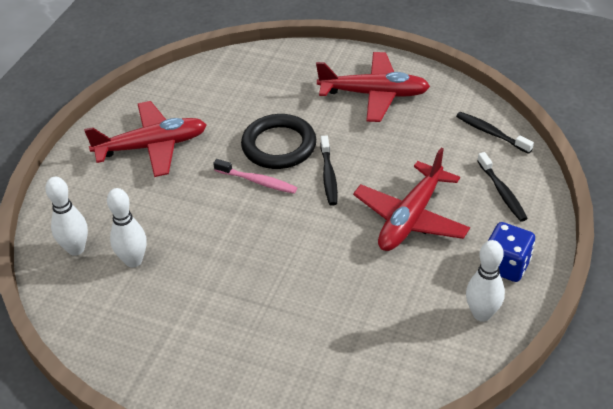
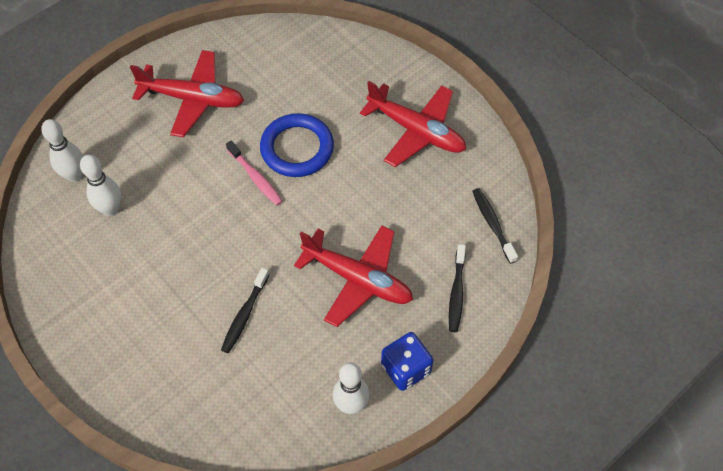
camera: 25 degrees right, 15 degrees up
black ring [241,114,316,169] -> blue ring [260,113,334,177]
black toothbrush [320,135,338,206] -> black toothbrush moved to [221,268,269,353]
red plane [353,148,470,251] -> red plane turned 120 degrees counterclockwise [294,226,413,327]

